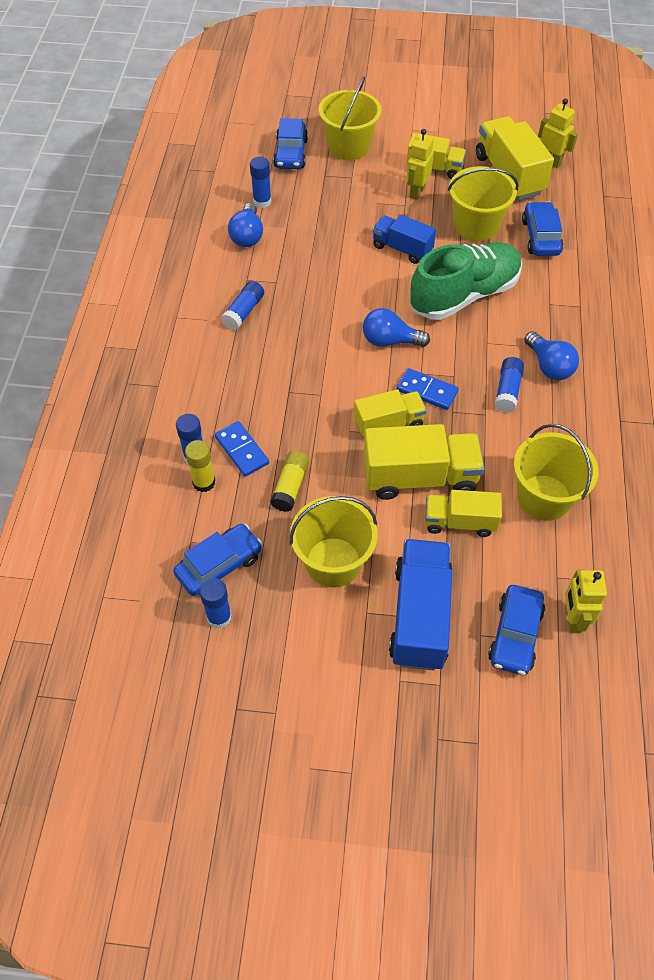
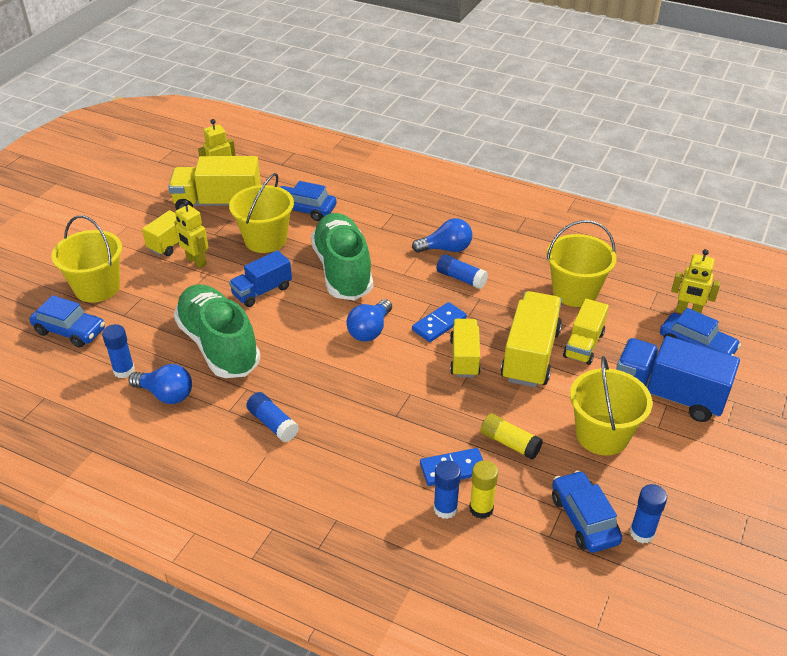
camera: 70 degrees left, 15 degrees down
none -> green shoe [174,284,260,378]

